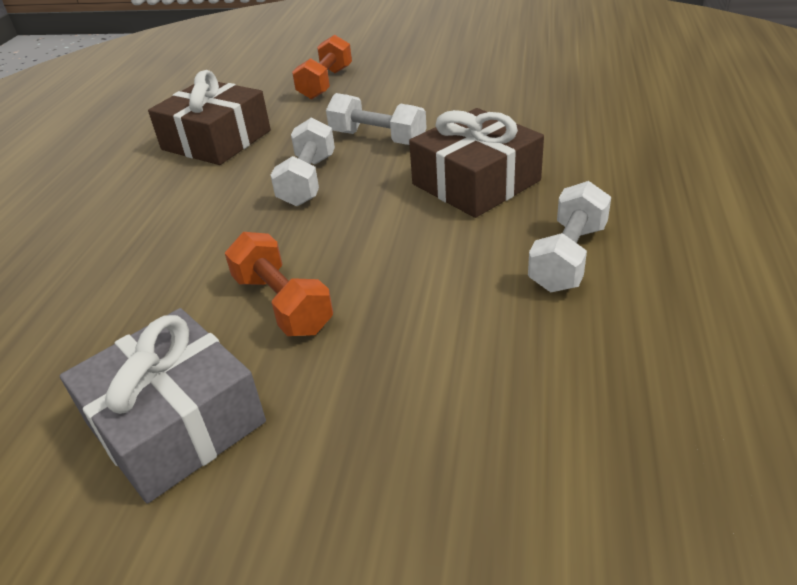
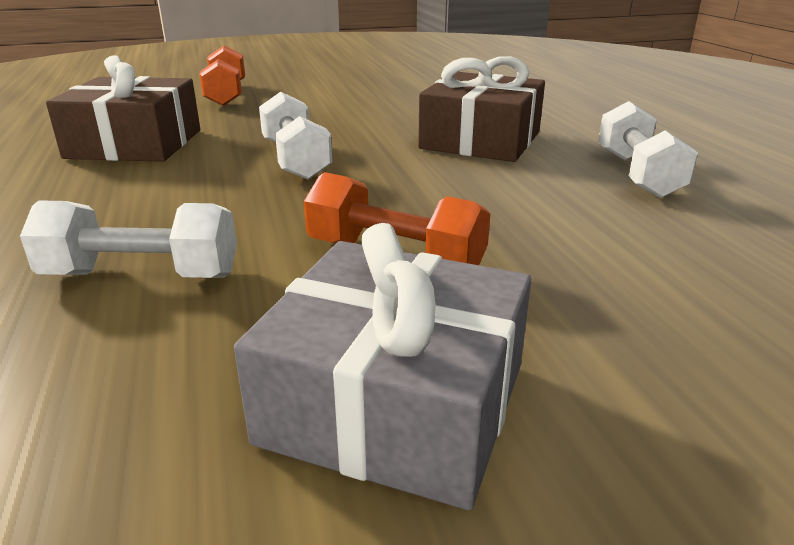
camera: 30 degrees left, 10 degrees down
white dumbbell [326,93,427,145] -> white dumbbell moved to [20,200,237,278]

